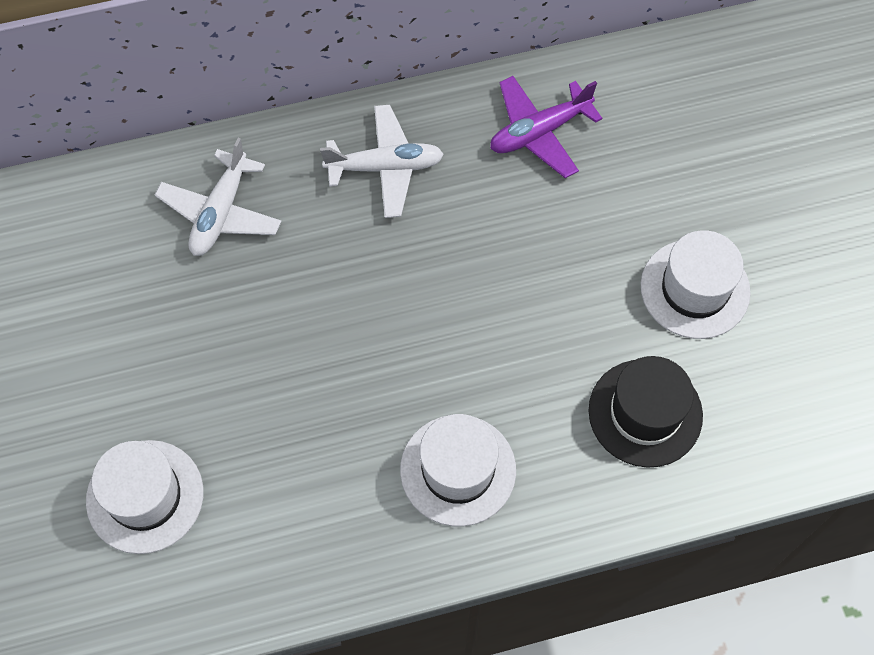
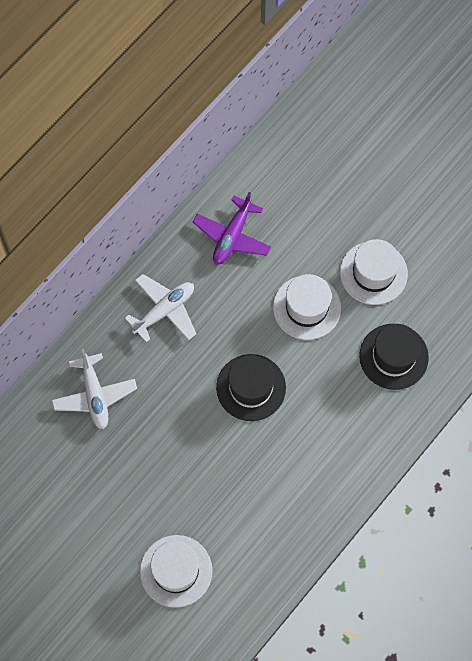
camera: 35 degrees left, 5 degrees up
white hat [400,414,516,527] -> white hat moved to [273,274,341,340]
none -> black hat [216,354,286,421]

